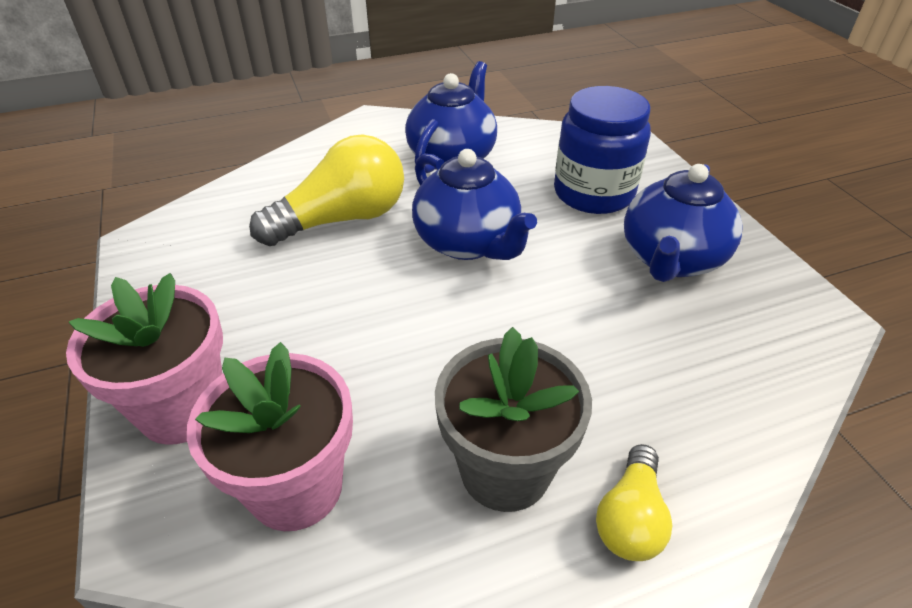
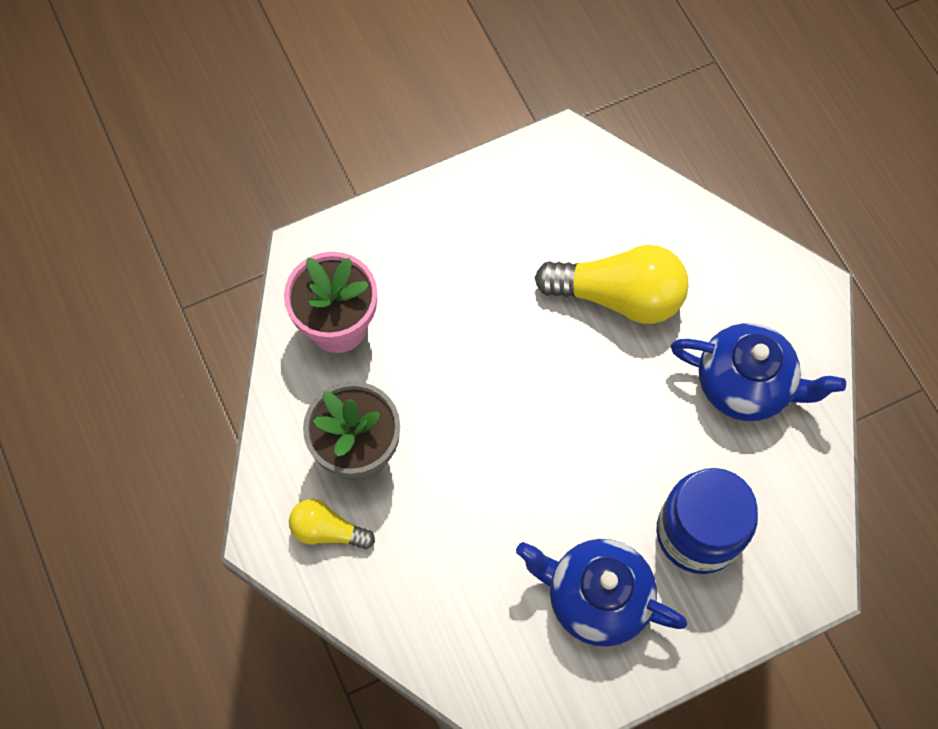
camera: 85 degrees right, 25 degrees up
pink flower pot [66,273,223,445] -> none
yellow light bulb [249,134,404,246] -> yellow light bulb turned 45 degrees counterclockwise [535,245,688,324]
blue teapot [412,149,537,260] -> none

